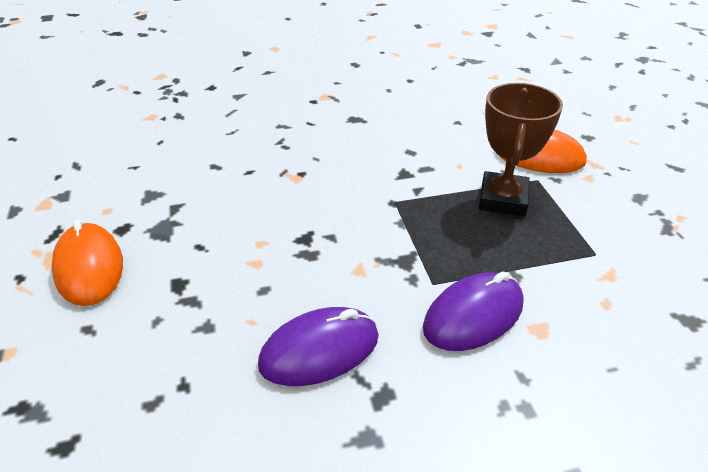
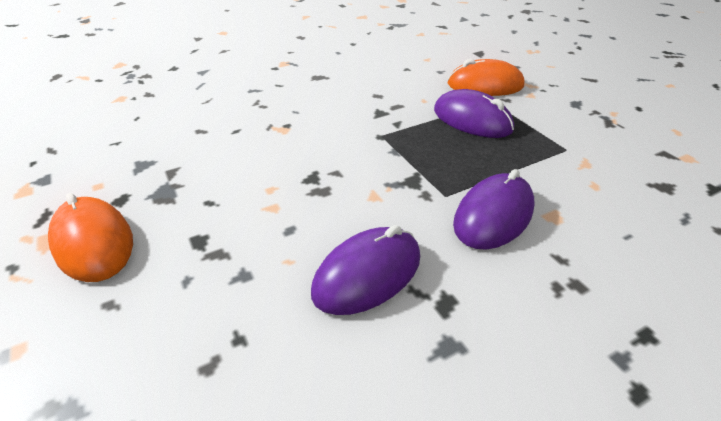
camera: 15 degrees left, 0 degrees up
brown trophy [479,83,563,216] -> purple mouse [434,89,514,138]

